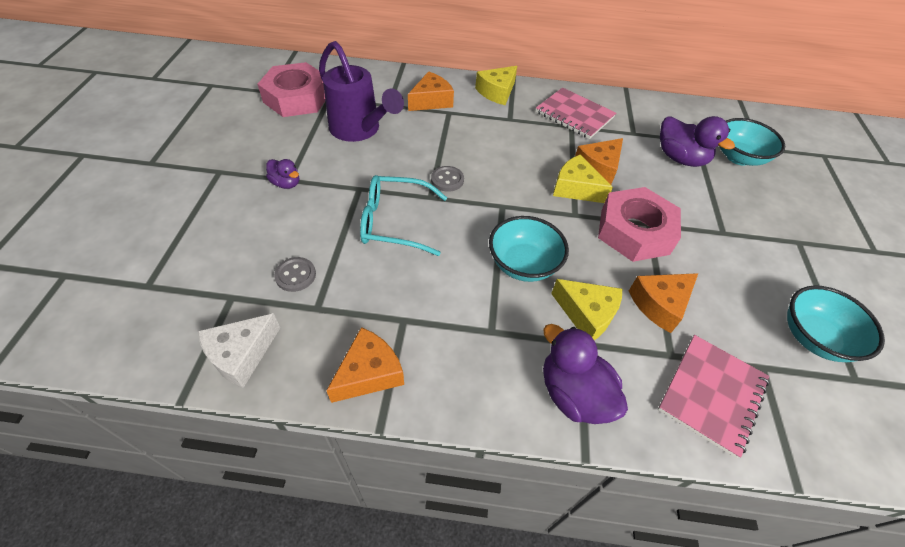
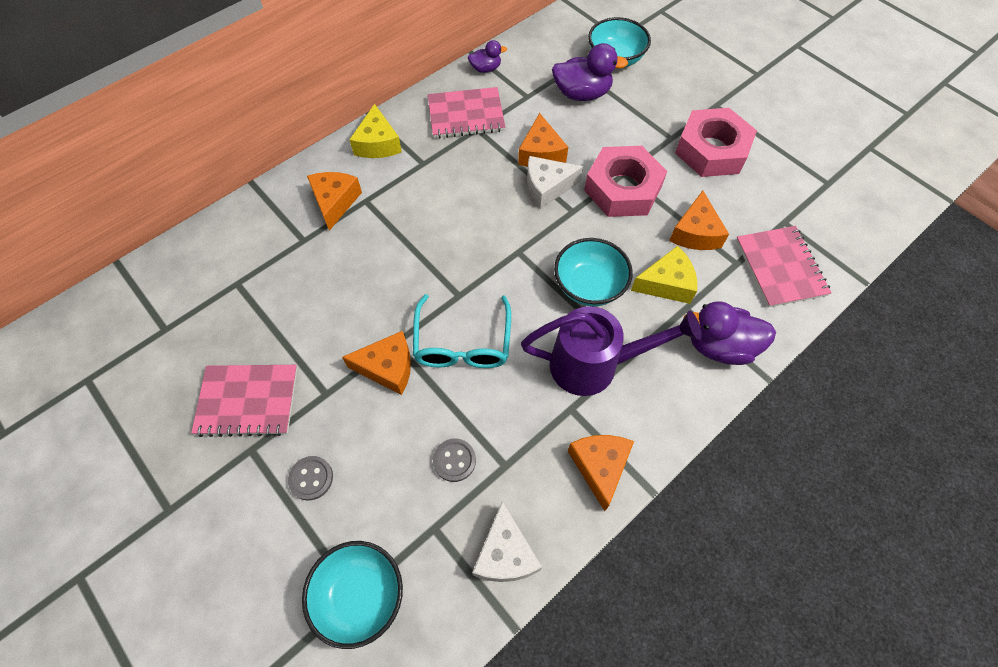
camera: 45 degrees left, 10 degrees up
pink nut [257,62,325,117] -> pink nut moved to [675,108,757,177]
purple duck [266,159,299,189] -> purple duck moved to [468,40,507,73]
purple watering can [319,41,404,142] -> purple watering can moved to [521,306,701,396]
turquoise glasses [360,175,447,256] -> turquoise glasses turned 45 degrees counterclockwise [413,294,511,368]
grey button [431,166,464,192] -> grey button moved to [288,456,333,500]
yellow cheese [553,155,613,203] -> white cheese [527,156,583,209]
turquoise bowl [787,285,885,362] -> turquoise bowl moved to [302,541,403,649]
none -> pink notebook [191,365,298,437]
none -> orange cheese [342,331,411,395]

